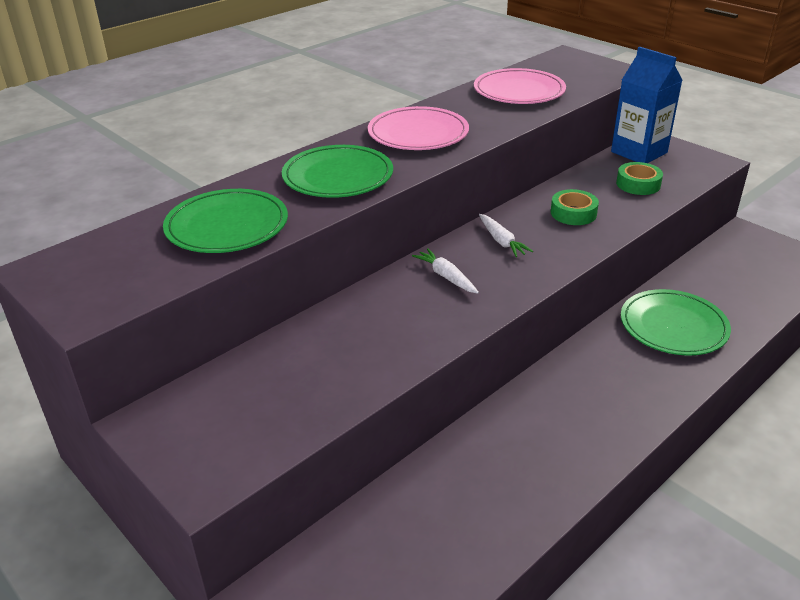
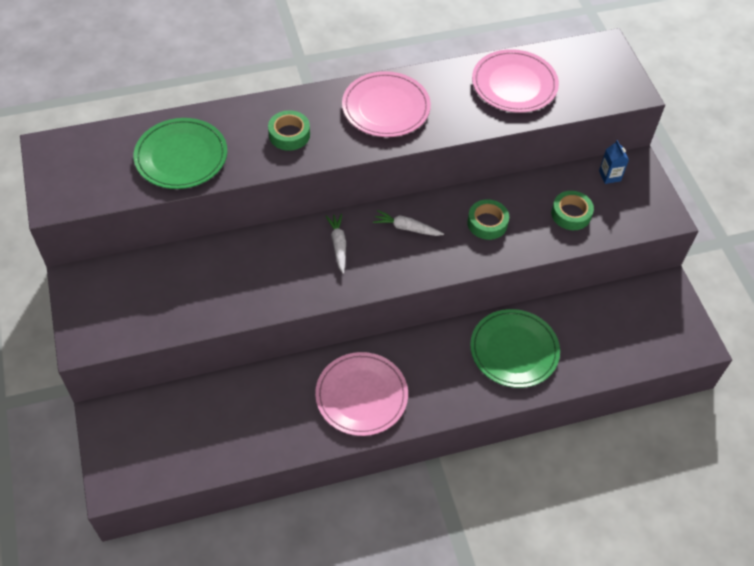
camera: 25 degrees right, 20 degrees up
green plate [282,145,393,198] -> green tape [268,110,310,151]
white carrot [479,214,533,257] -> white carrot turned 105 degrees clockwise [373,210,444,236]
blue carton [611,47,683,163] -> blue carton [599,140,629,184], size x0.45
none -> pink plate [315,352,408,436]

